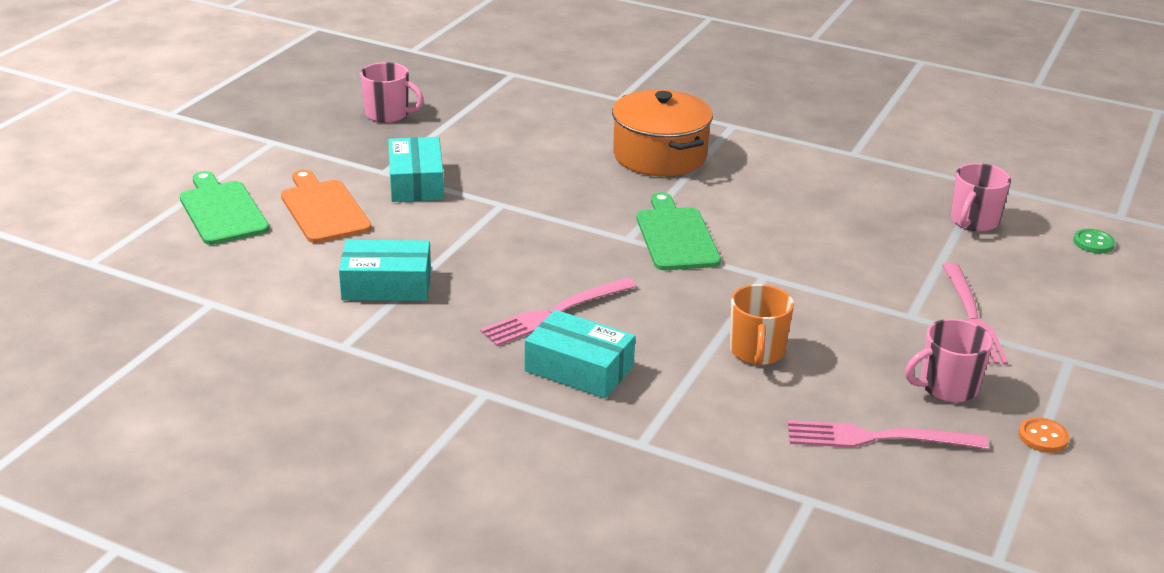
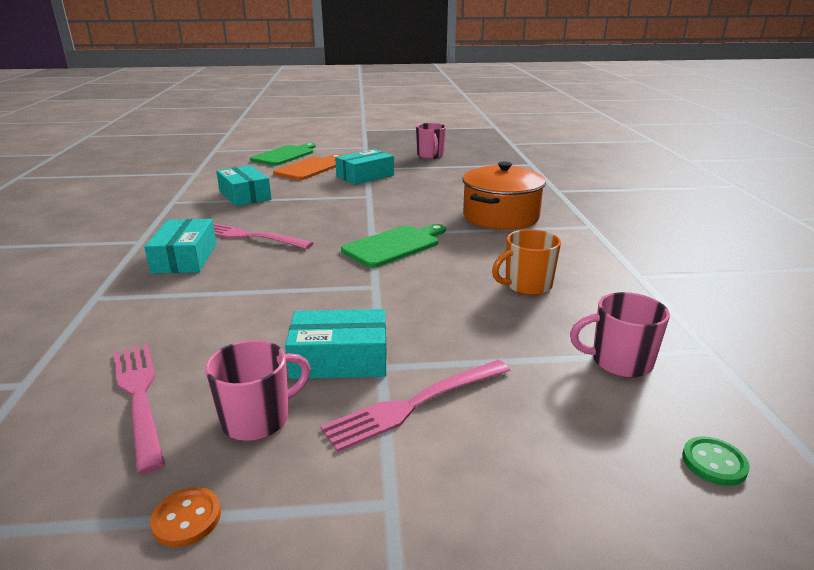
camera: 60 degrees right, 5 degrees down
orange mug [730,284,794,366] -> orange mug moved to [492,229,561,295]
pink mug [905,319,993,403] -> pink mug turned 105 degrees clockwise [205,340,311,441]
none -> turquoise box [285,309,387,379]

